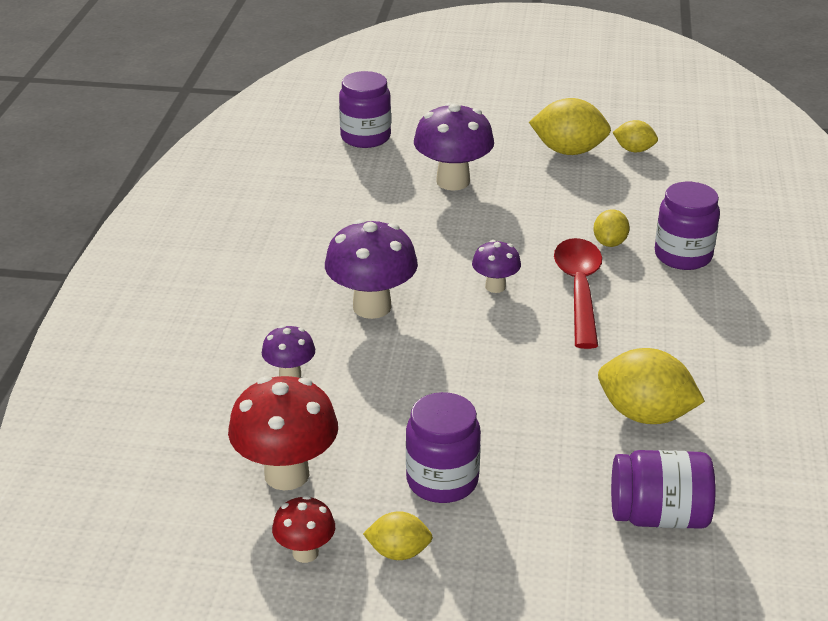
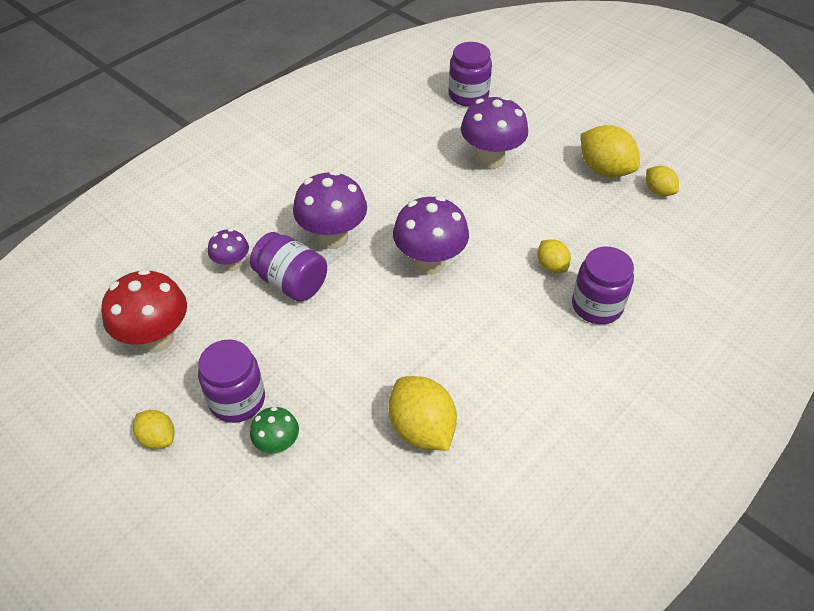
camera: 35 degrees right, 15 degrees up
red mushroom [272,495,335,563] -> none
purple mushroom [472,240,521,293] -> purple mushroom [393,196,469,275], size x1.84
red spoon [554,238,602,349] -> none
yellow lemon [593,209,630,247] -> yellow lemon turned 75 degrees counterclockwise [537,239,571,273]
purple jar [611,450,716,529] -> purple jar moved to [250,232,327,302]
none -> green mushroom [250,407,299,454]

